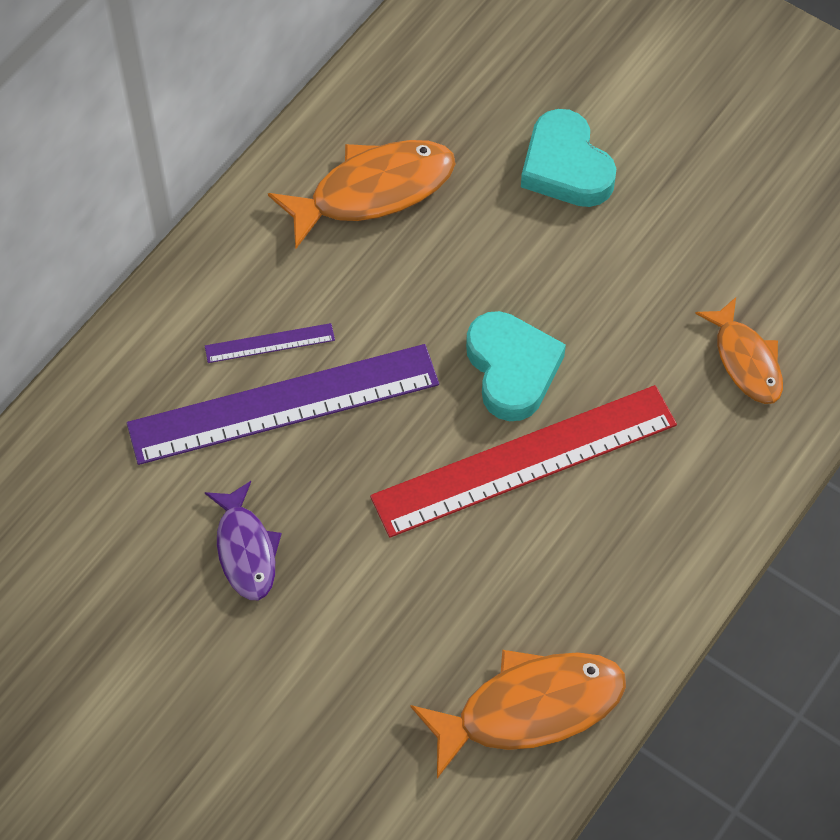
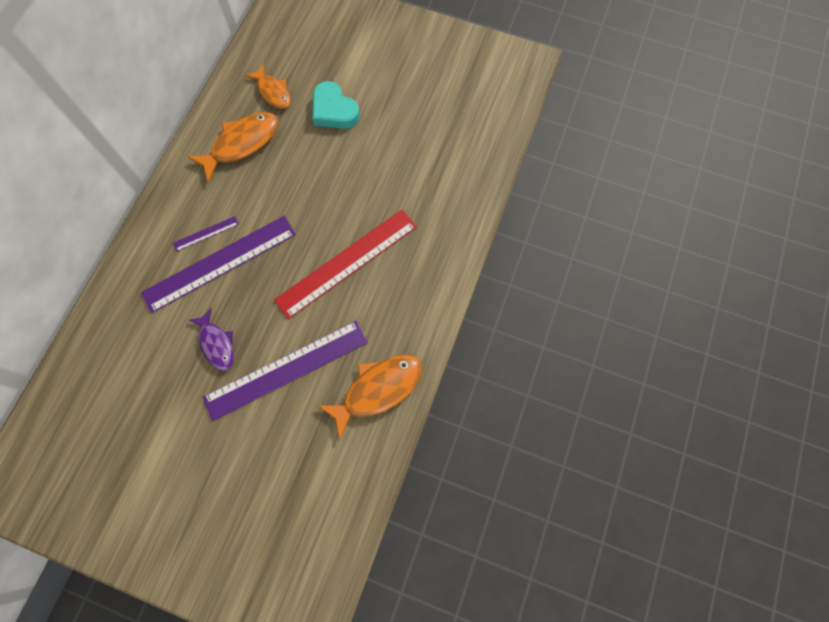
camera: 15 degrees left, 10 degrees up
turquoise heart [466,311,566,421] -> none
orange fish [695,297,783,404] -> orange fish moved to [246,64,291,109]
none -> purple ruler [202,321,368,421]

